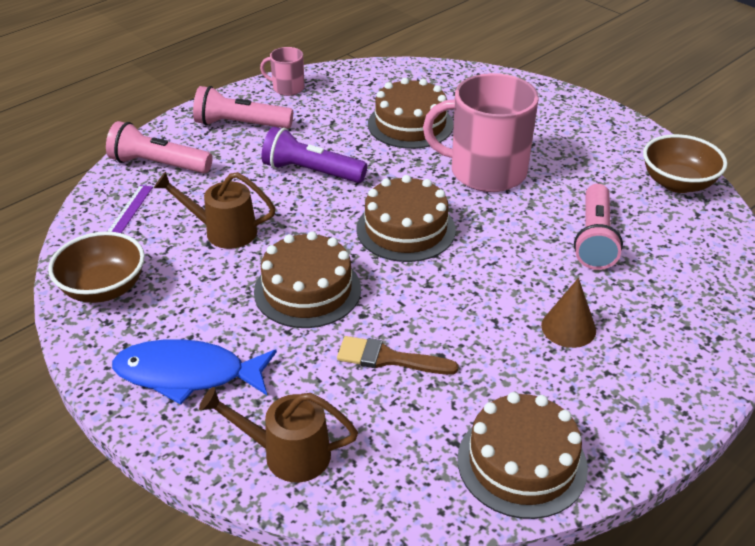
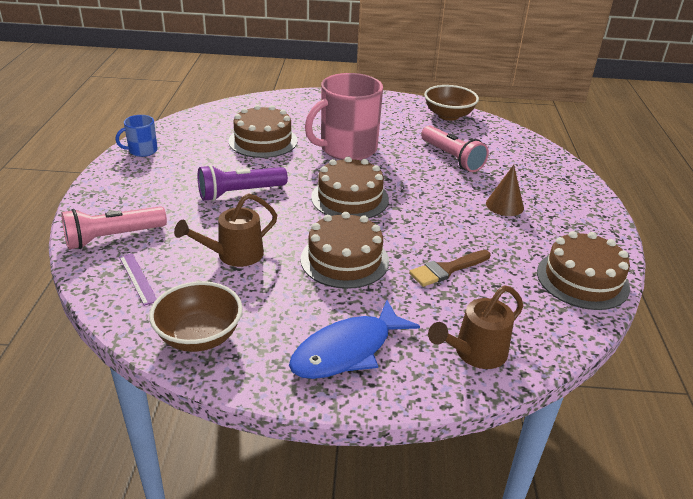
camera: 45 degrees left, 5 degrees down
pink flashlight [193,86,293,129] -> none
pink mug [260,47,305,96] -> blue mug [116,115,158,157]

